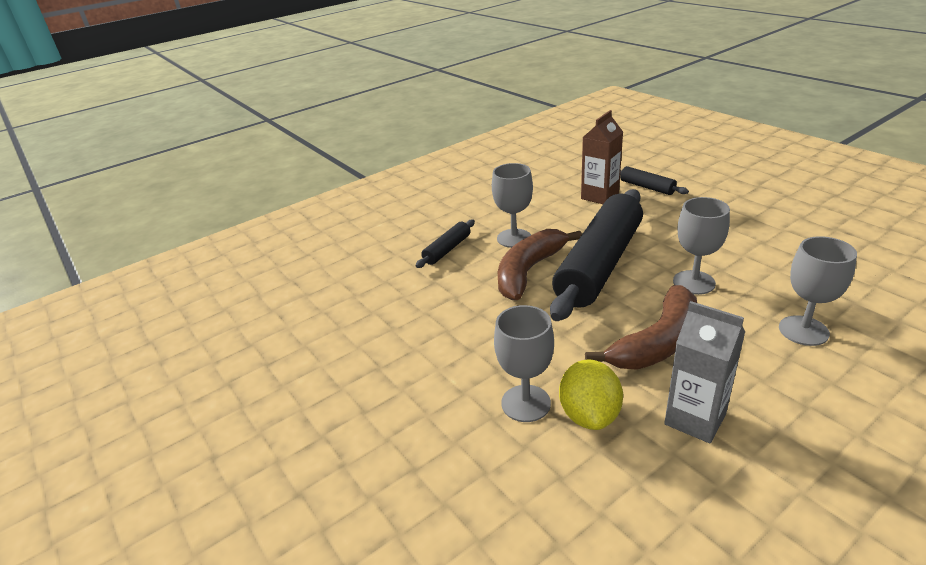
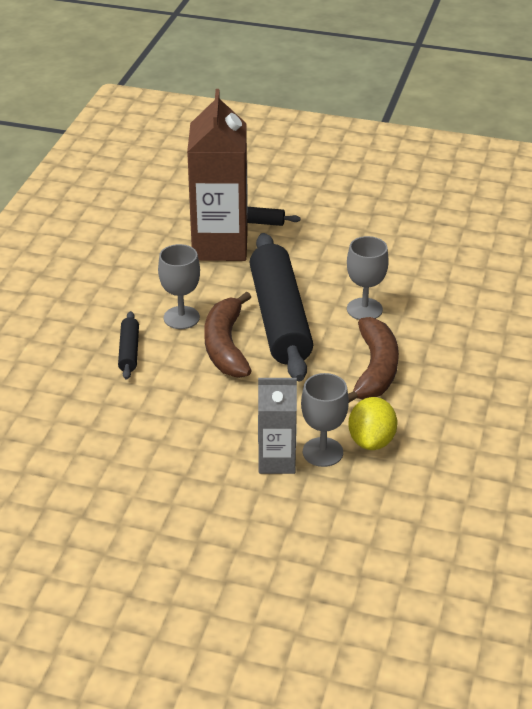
camera: 40 degrees left, 5 degrees up
yellow lemon [559,359,623,430] -> yellow lemon turned 45 degrees clockwise [348,397,397,450]
brown carton [581,110,623,204] -> brown carton [187,89,248,261], size x1.79
grey carton [664,301,745,443] -> grey carton moved to [258,378,297,474]
grey goblet [779,236,857,346] -> none

